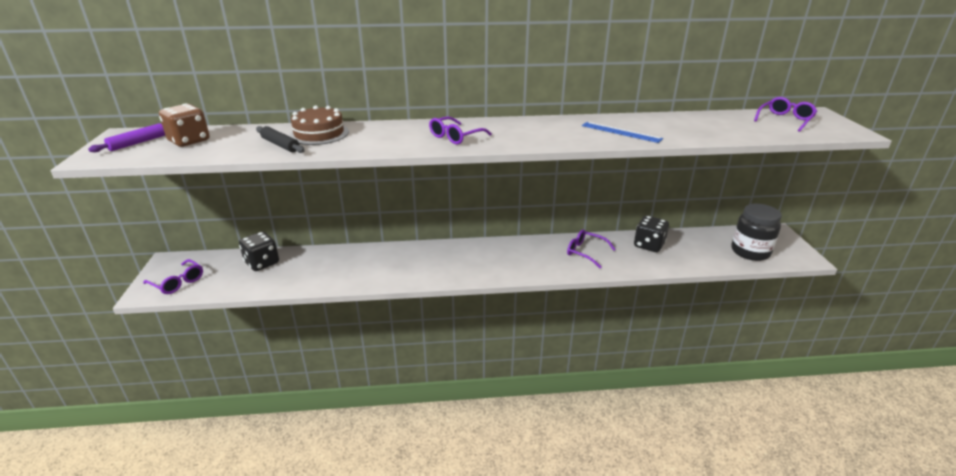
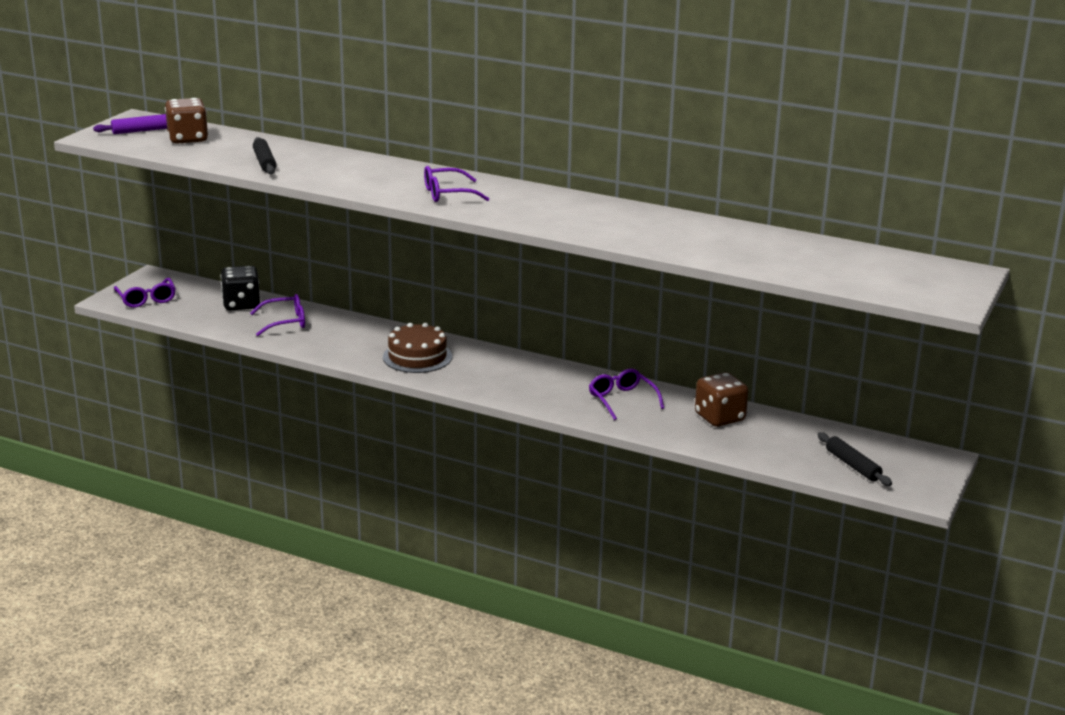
camera: 30 degrees right, 5 degrees down
brown cake [289,106,349,145] -> brown cake moved to [383,323,452,373]
blue ruler [582,122,663,143] -> none
black dice [634,216,669,252] -> brown dice [695,372,748,427]
black jar [731,204,782,261] -> black rolling pin [818,432,892,486]
purple glasses [754,97,817,132] -> purple glasses moved to [250,294,305,336]

